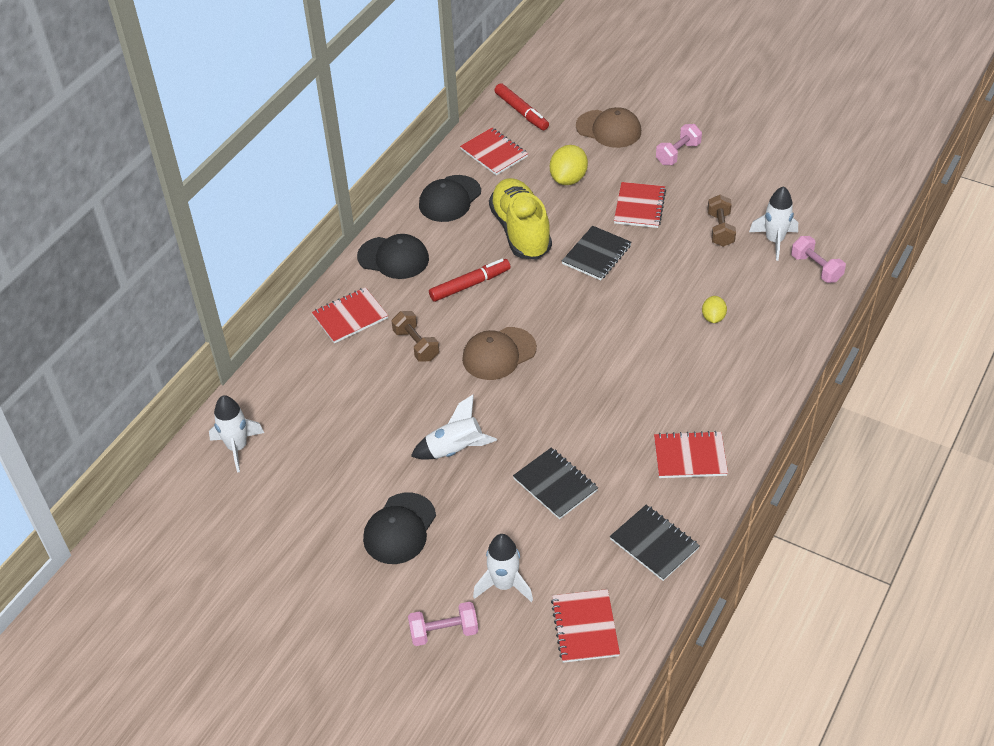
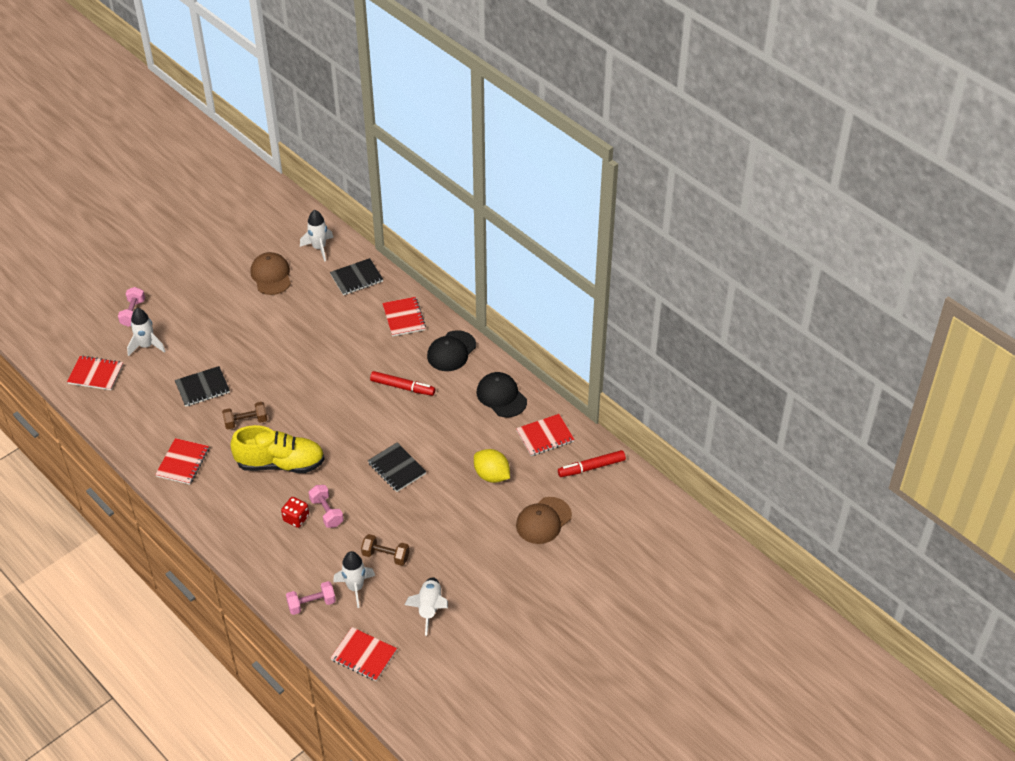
camera: 105 degrees right, 0 degrees up
black cap [363,493,436,564] -> none
brown dumbbell [392,311,439,362] -> brown dumbbell moved to [222,402,268,429]
white rocket [411,395,497,460] -> white rocket moved to [405,577,448,636]
red marker [429,259,510,302] -> red marker turned 60 degrees counterclockwise [370,371,435,396]
brown cap [462,327,537,380] -> brown cap moved to [251,252,291,295]
yellow shoe [489,178,552,259] -> yellow shoe moved to [230,425,325,473]
black notebook [610,505,700,581] -> black notebook moved to [330,258,383,295]
red notebook [614,182,666,228] -> red notebook moved to [331,627,397,681]
pink dumbbell [656,124,702,165] -> pink dumbbell moved to [308,485,344,528]
yellow lemon [702,296,727,323] -> red dice [281,497,309,528]

